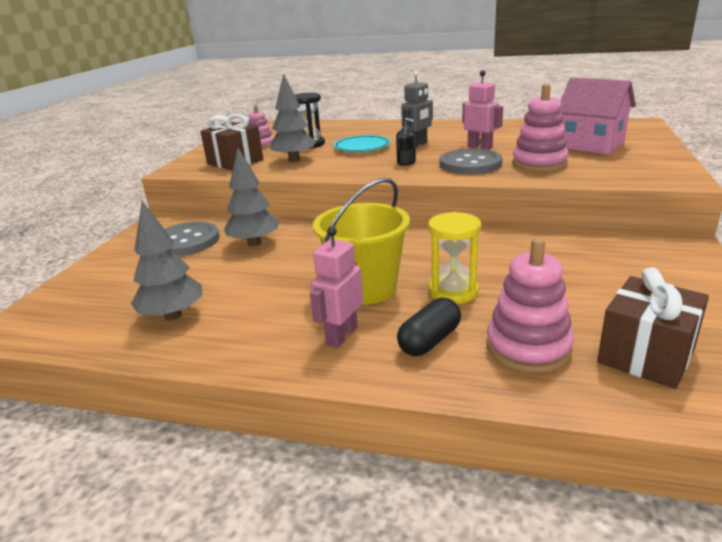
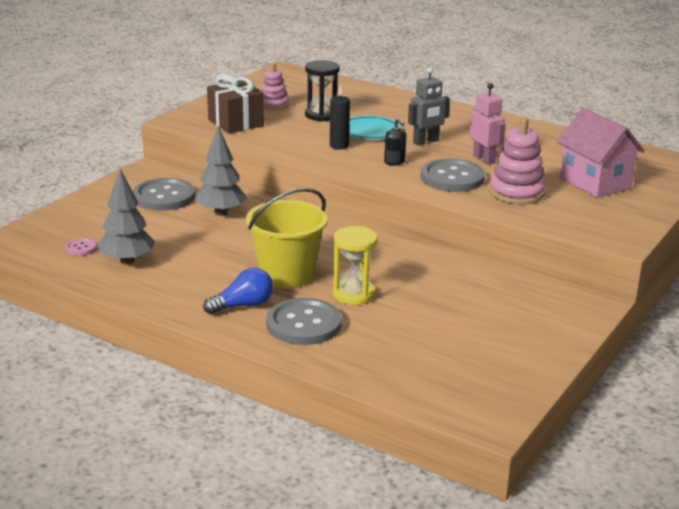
camera: 15 degrees right, 0 degrees up
grey tree [270,73,316,162] -> none
pink robot [310,226,363,348] -> blue light bulb [203,268,273,315]
black capsule [397,298,461,356] -> grey button [266,298,342,345]
pink stacking toy [487,238,574,373] -> none
brown gift [597,267,709,389] -> none
none -> pink button [65,238,97,256]
none -> black candle [330,84,350,150]

